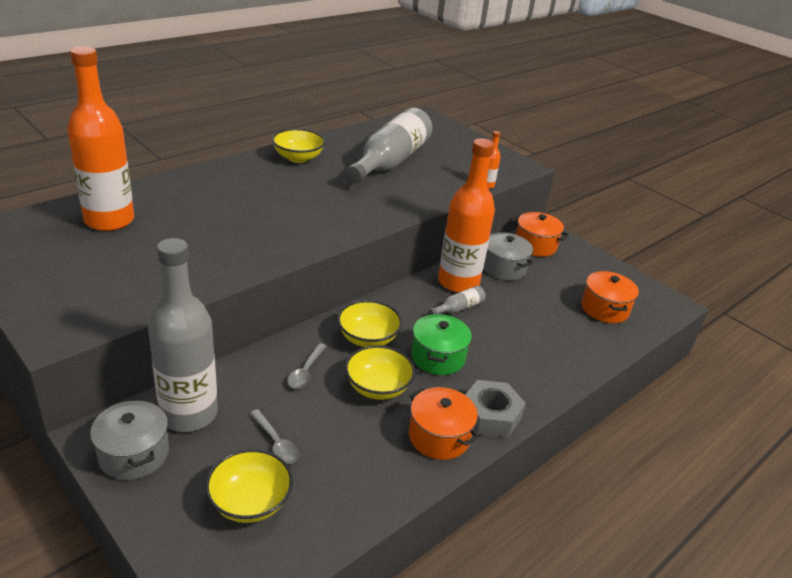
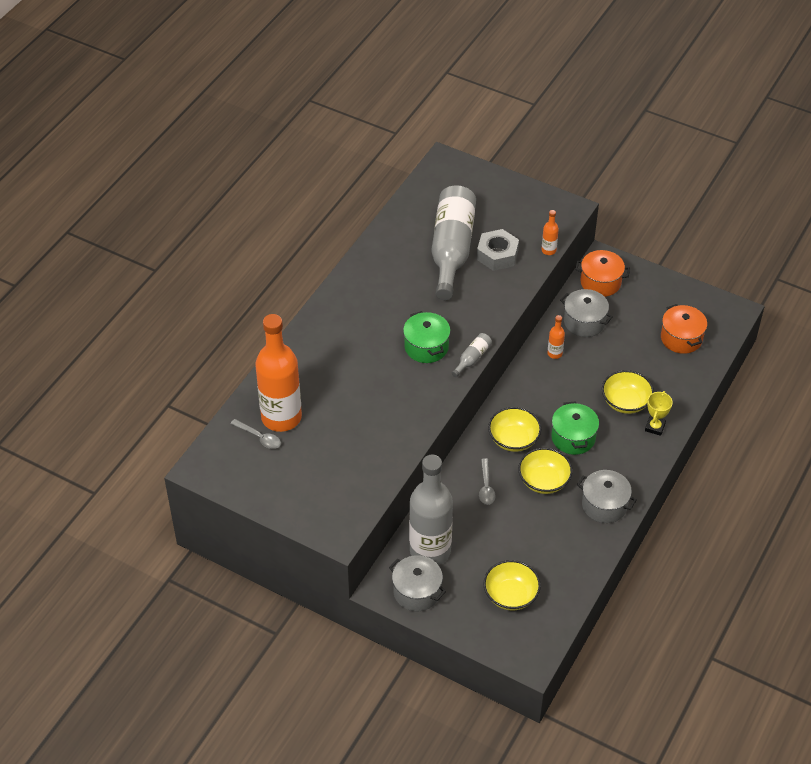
camera: 15 degrees left, 15 degrees up
grey spoon [250,409,299,464] -> grey spoon moved to [231,419,281,449]
yellow bowl [272,129,325,163] -> yellow bowl moved to [602,370,654,414]
orange pot [409,387,479,460] -> grey pot [577,470,637,523]
grey bottle [429,286,485,315] -> grey bottle moved to [452,333,492,377]
orange bottle [438,138,495,293] -> orange bottle [547,315,565,359], size x0.40
grey nut [465,380,526,438] -> grey nut moved to [477,229,519,271]
none -> green pot [403,311,450,363]
none -> yellow trophy [645,391,673,436]

